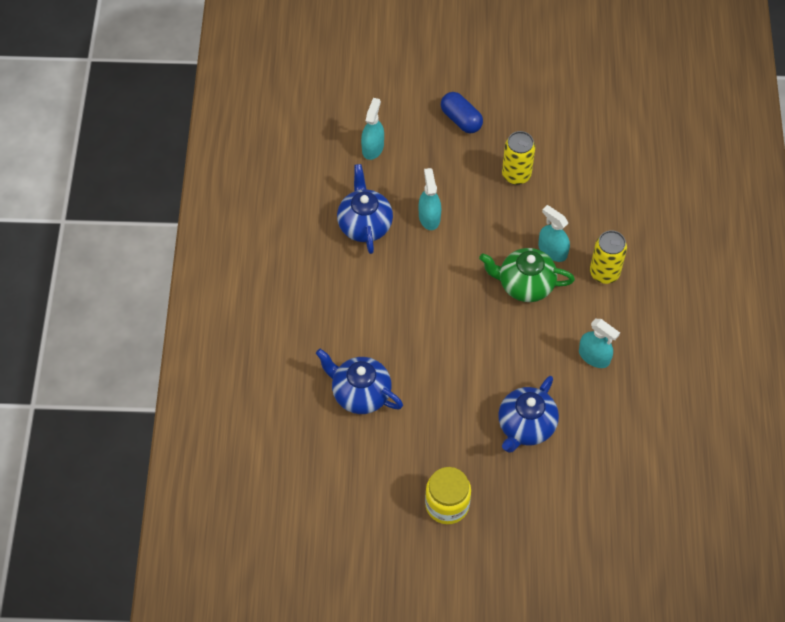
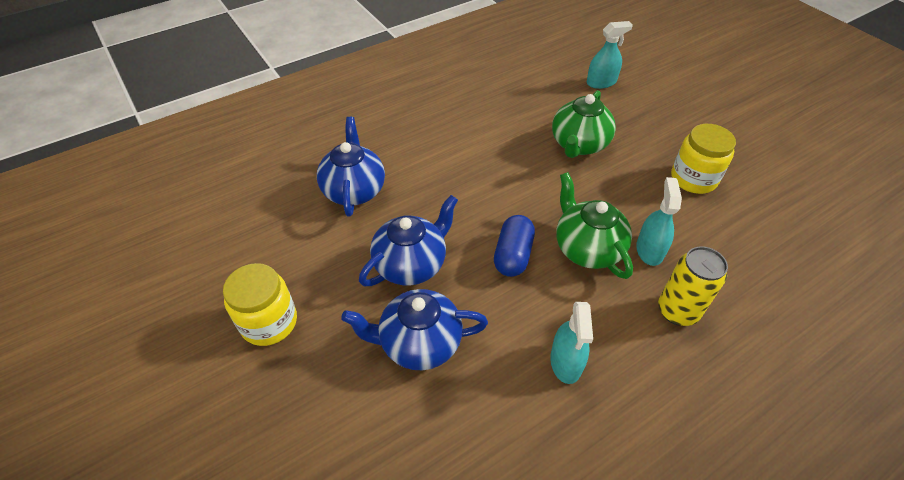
camera: 55 degrees right, 10 degrees down
blue teapot [337,164,393,254] -> blue teapot moved to [359,195,458,286]
turquoise spray bottle [419,168,441,230] -> green teapot [552,90,616,158]
blue capsule [441,92,483,133] -> blue capsule moved to [494,215,535,277]
yellow can [502,131,535,185] -> yellow jar [671,124,736,194]

